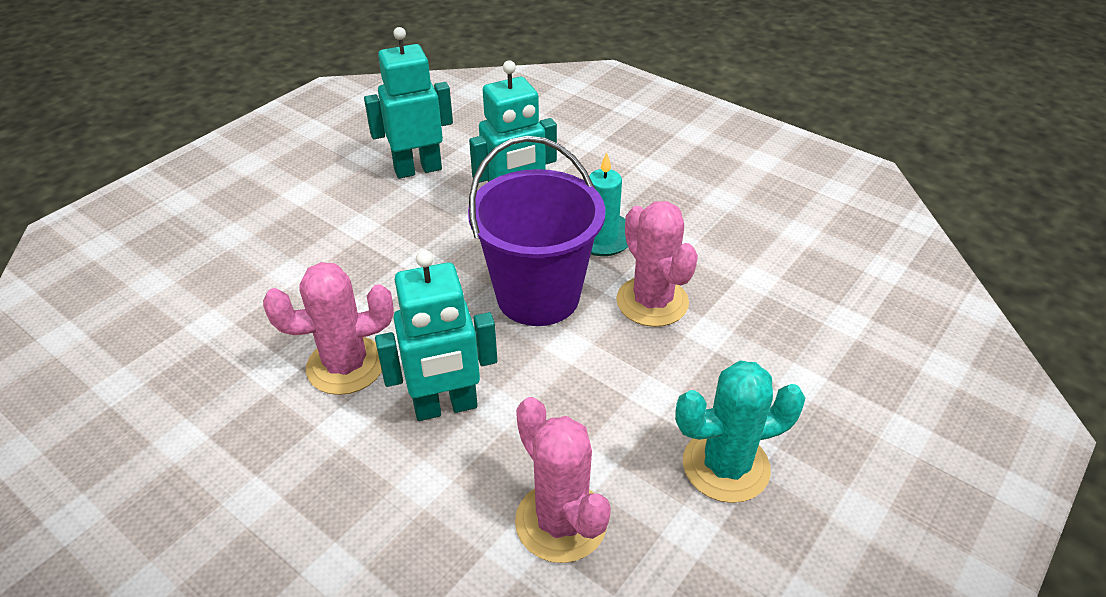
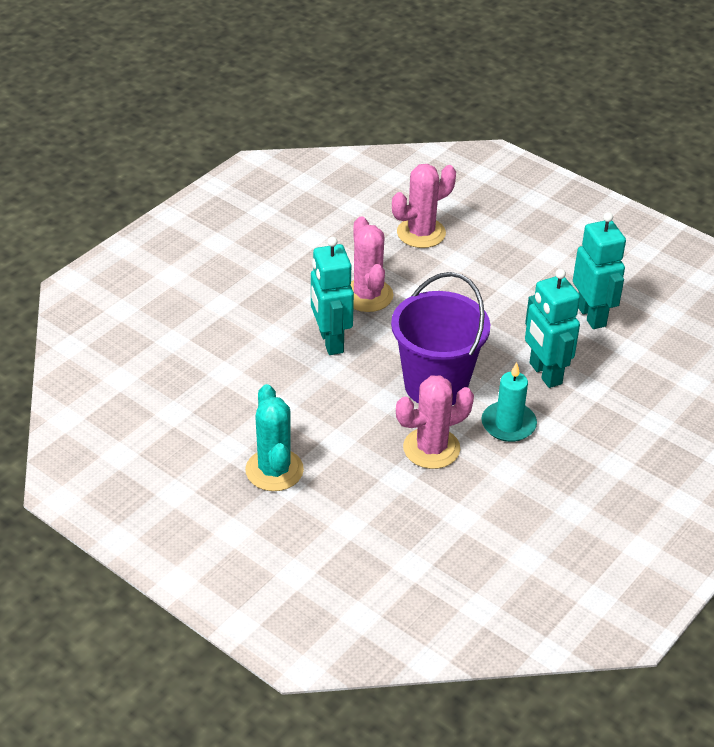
camera: 90 degrees right, 0 degrees up
pink cactus [515,397,611,563] -> pink cactus moved to [392,164,456,248]

